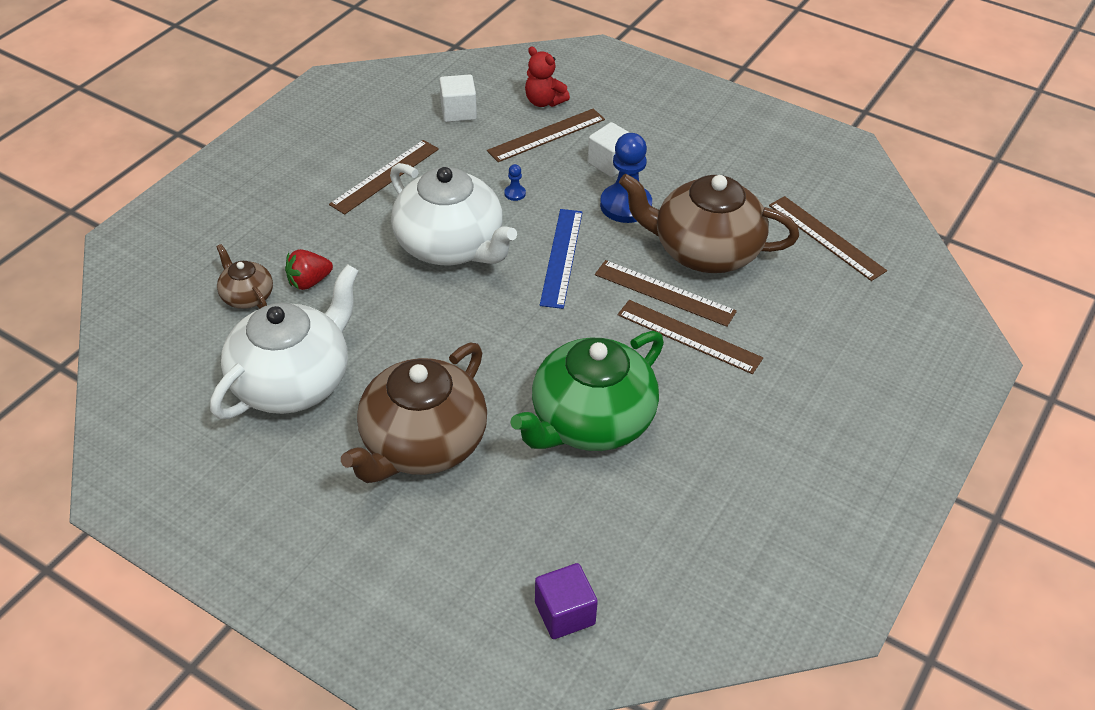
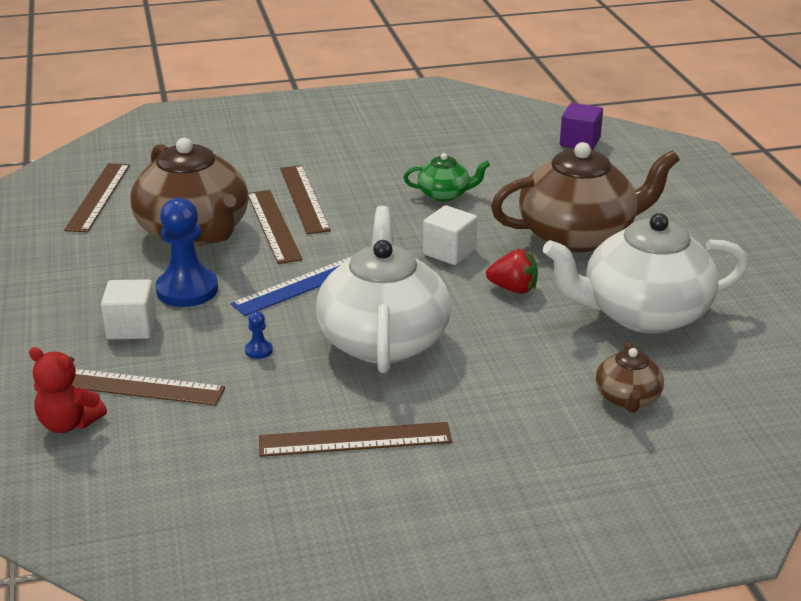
camera: 135 degrees left, 15 degrees down
red strawberry [285,249,333,290] -> red strawberry moved to [486,249,538,294]
white cube [439,75,477,122] -> white cube moved to [423,205,478,265]
green teapot [510,331,664,451] -> green teapot [404,153,490,202], size x0.47
red teddy bear [525,47,570,107] -> red teddy bear turned 120 degrees clockwise [29,347,107,433]

